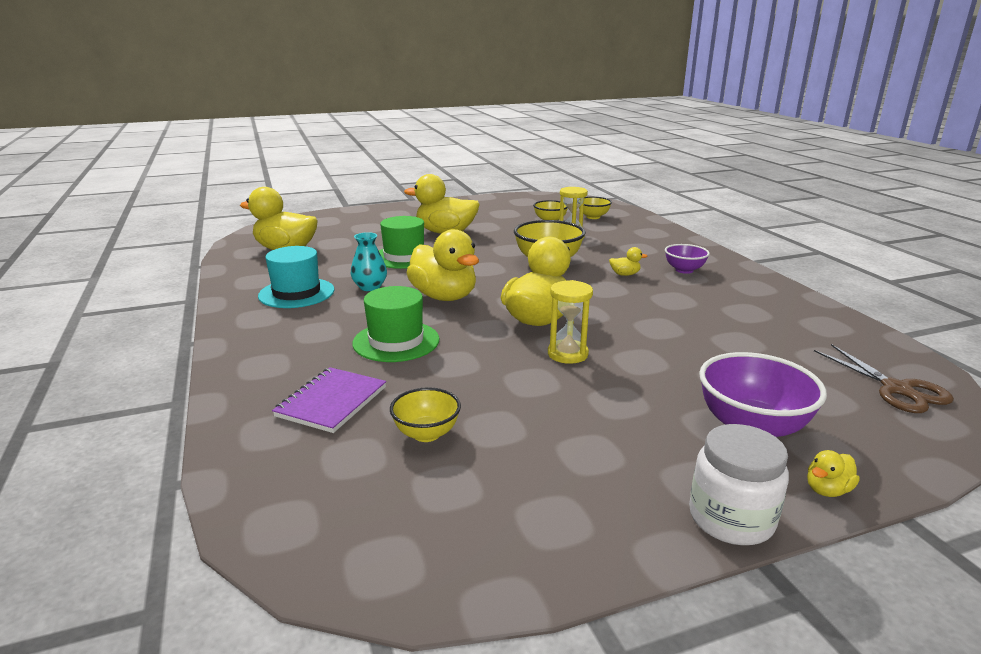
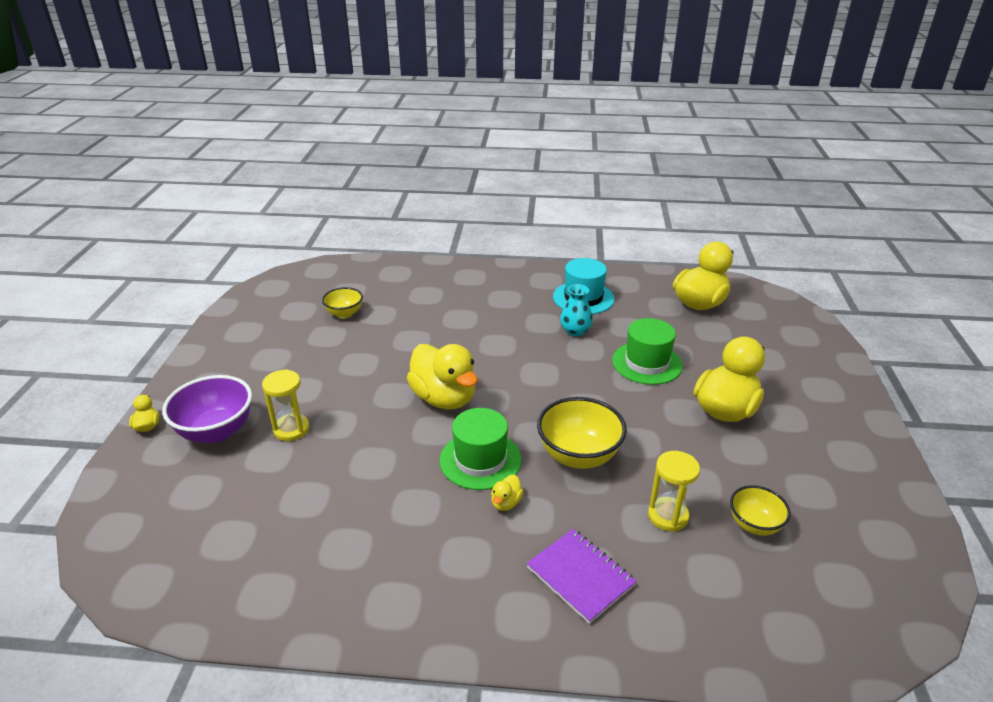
camera: 115 degrees right, 10 degrees up
purple notebook [272,367,386,433] -> purple notebook moved to [527,529,637,624]
green hat [352,286,440,362] -> green hat moved to [439,408,522,490]
yellow duck [407,229,479,301] -> none
yellow hourglass [548,280,593,364] -> yellow hourglass moved to [262,369,309,441]
yellow bowl [579,197,612,219] -> none
purple bowl [665,244,710,274] -> none
white jar [689,424,789,545] -> none
brown scissors [814,344,954,413] -> none

